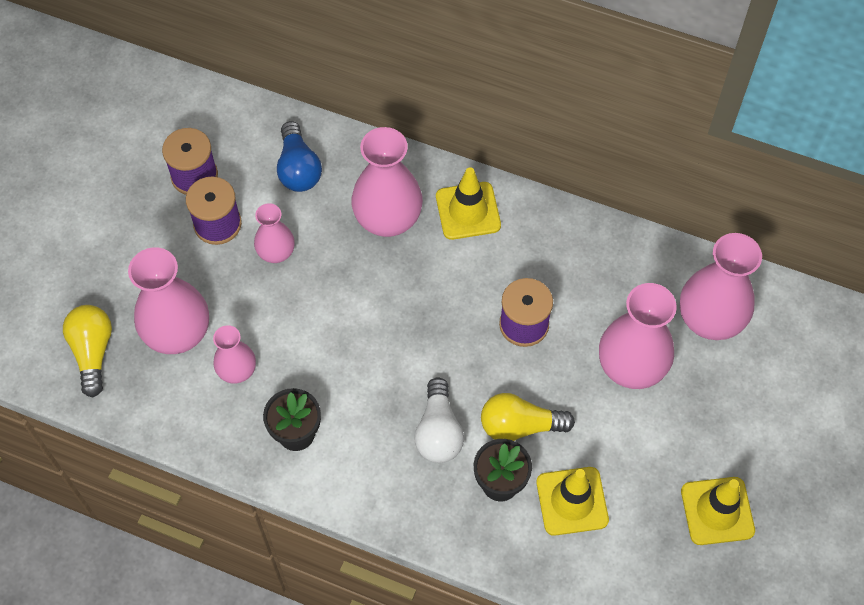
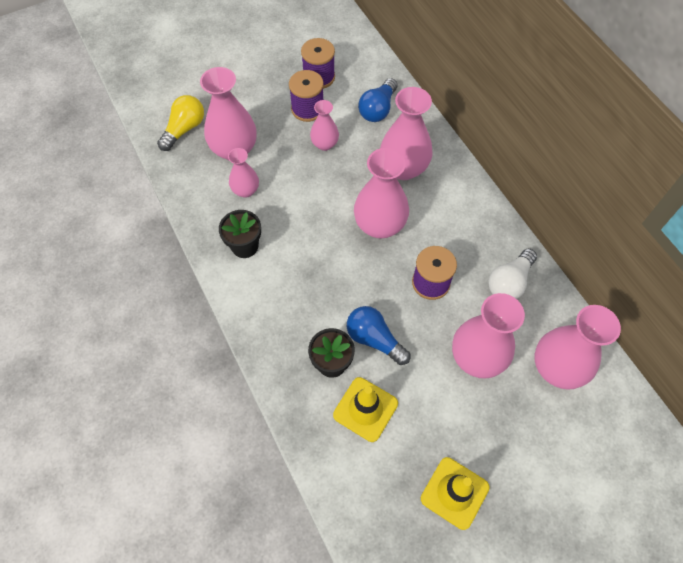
camera: 40 degrees right, 0 degrees up
white light bulb [414,377,464,463] -> white light bulb moved to [488,249,537,299]
yellow traffic cone [436,167,501,240] -> none
yellow light bulb [481,393,575,441] -> blue light bulb [347,306,410,365]
none -> pink vase [354,148,409,238]

